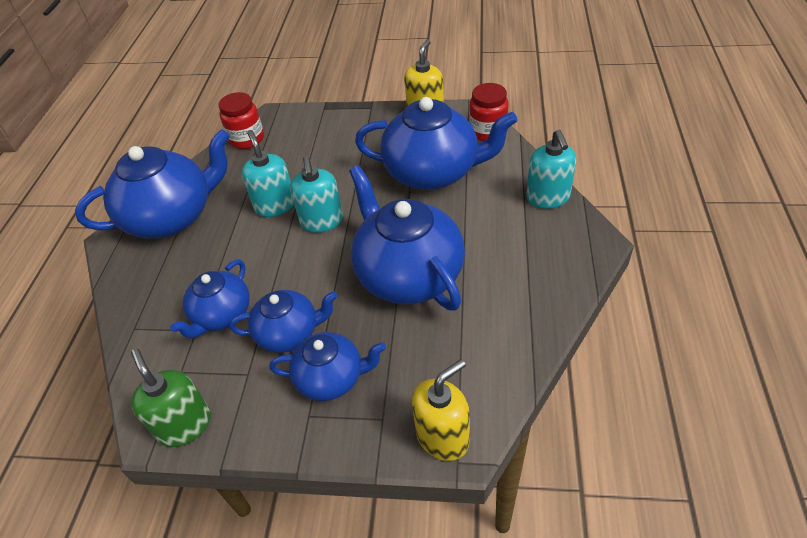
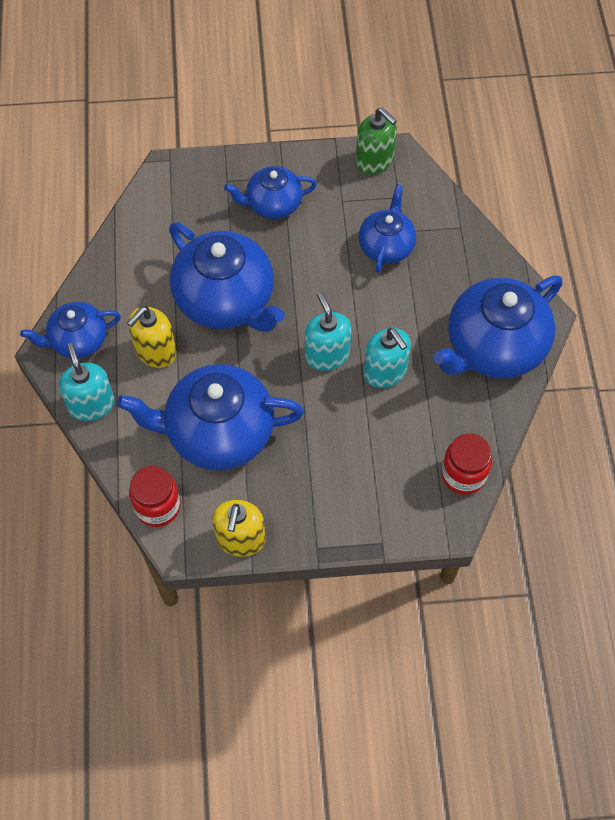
camera: 165 degrees right, 15 degrees up
blue teapot [229,290,338,353] -> blue teapot moved to [20,302,121,359]
yellow soap dispenser [412,359,470,461] -> yellow soap dispenser moved to [127,306,176,368]

